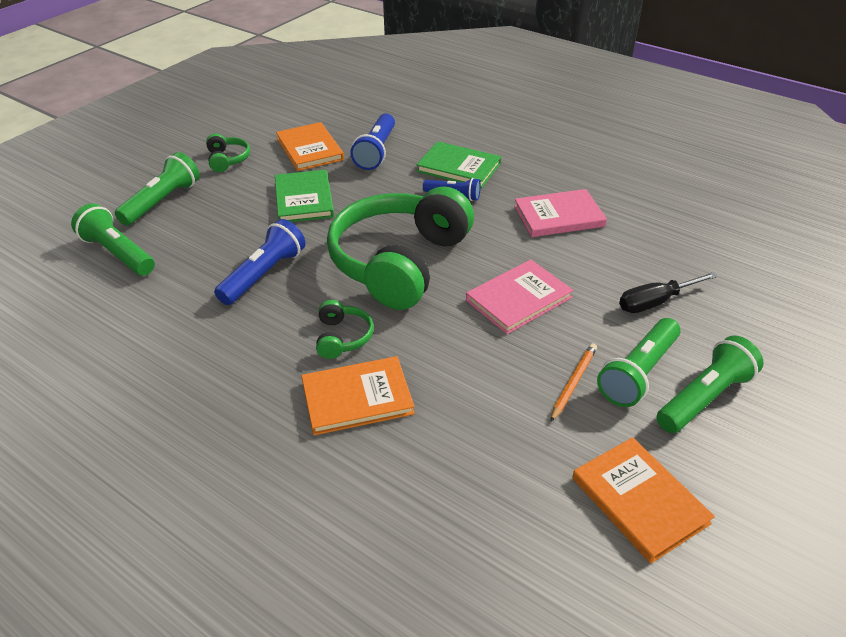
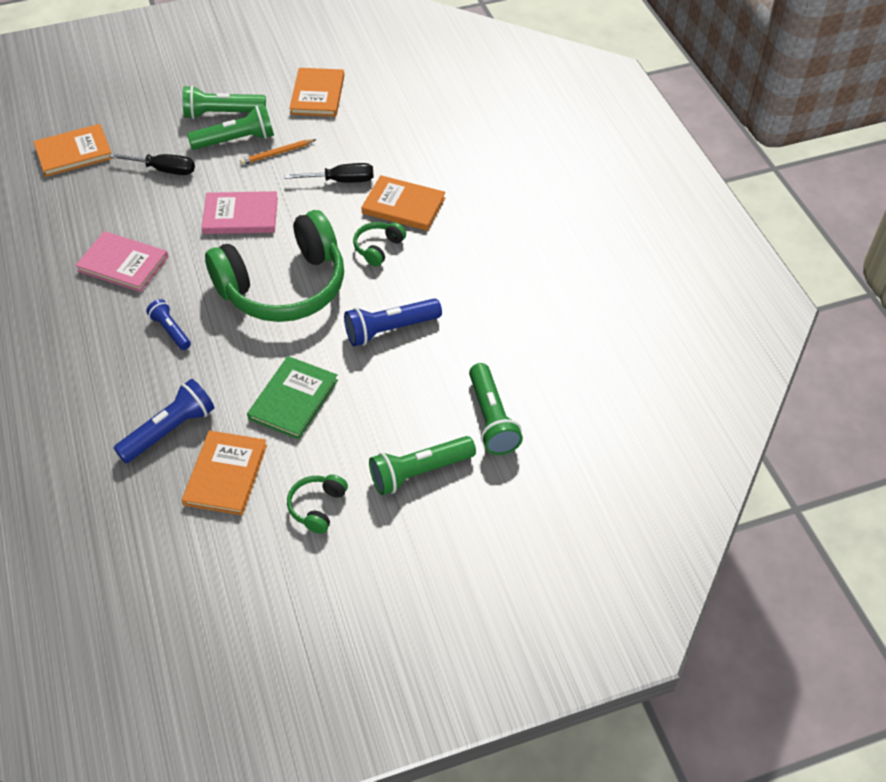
camera: 145 degrees left, 10 degrees up
green book [416,141,501,188] -> none
none -> orange book [33,124,113,177]
none -> black screwdriver [285,163,374,183]

